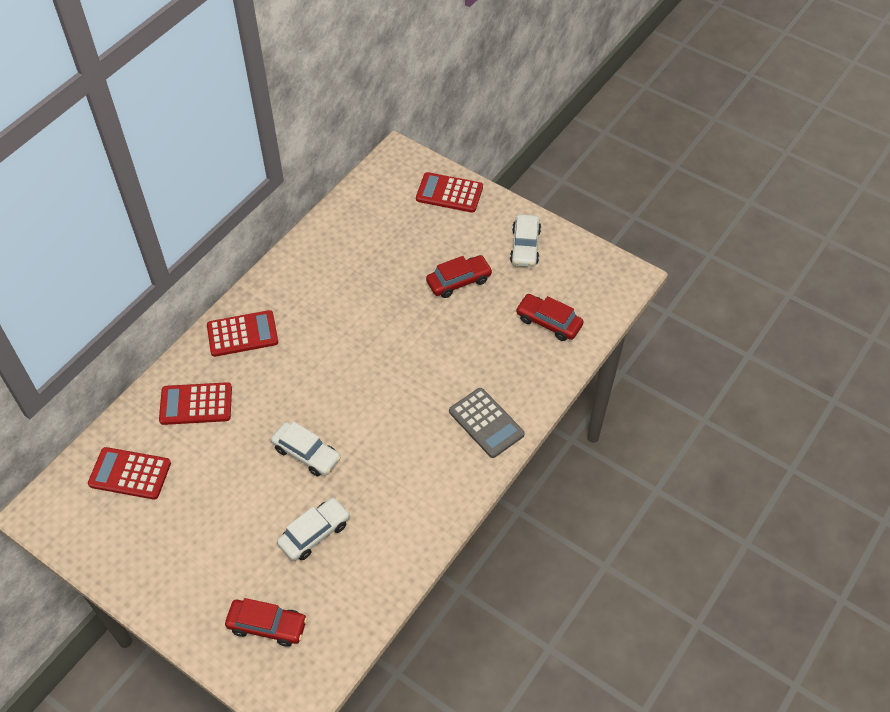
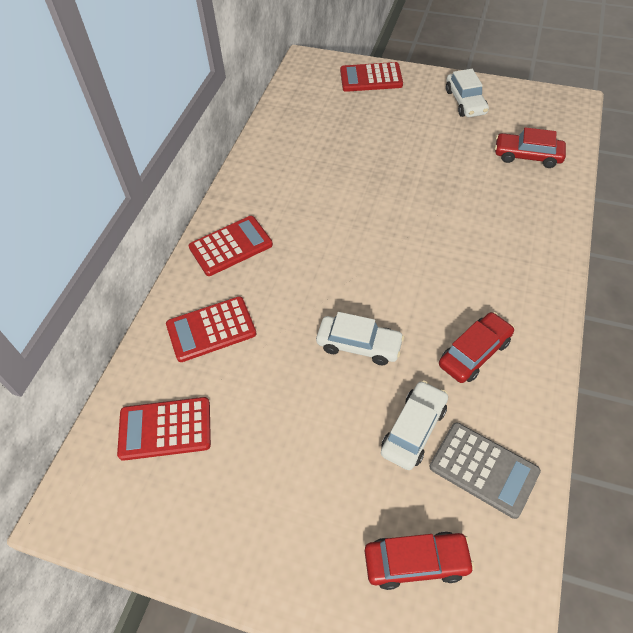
camera: 15 degrees left, 0 degrees up
red car [426,255,493,298] -> red car moved to [439,312,514,383]
grey calculator [449,388,525,458] -> grey calculator moved to [430,422,541,519]

